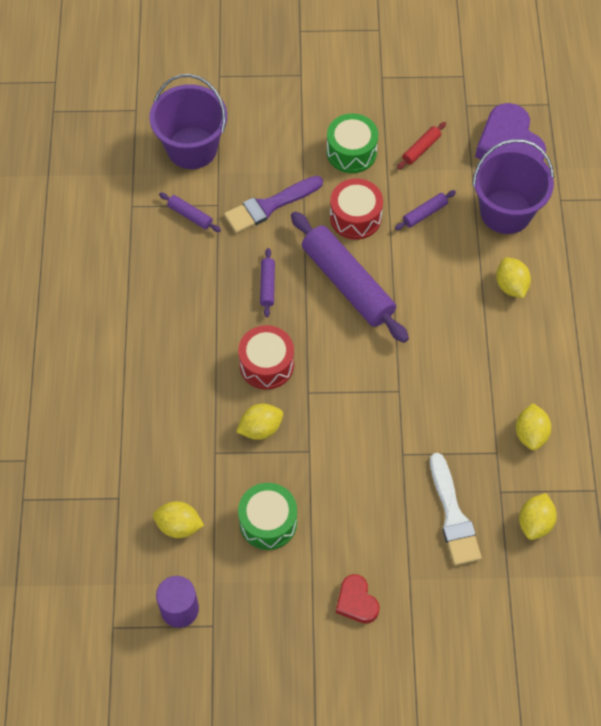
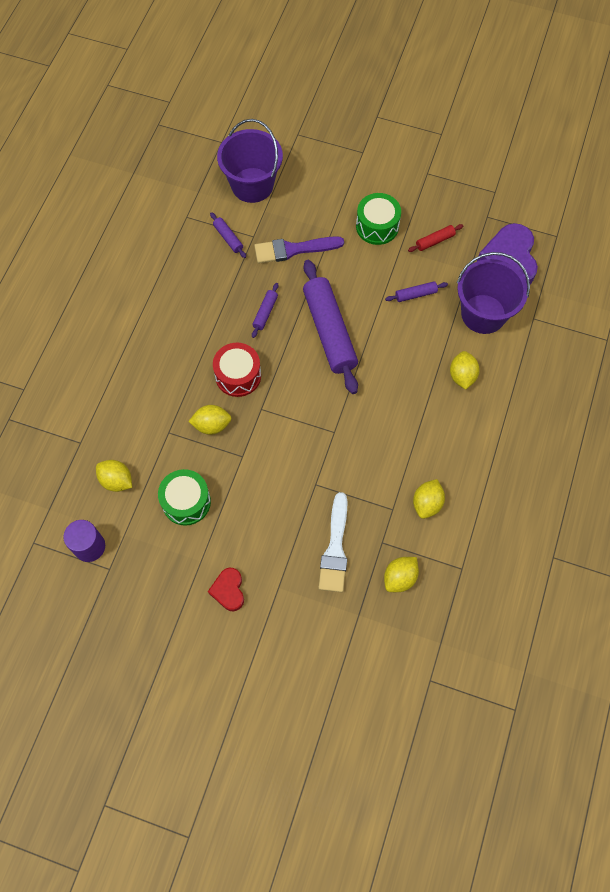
camera: 20 degrees right, 5 degrees up
red drum [330,178,383,240] -> none

